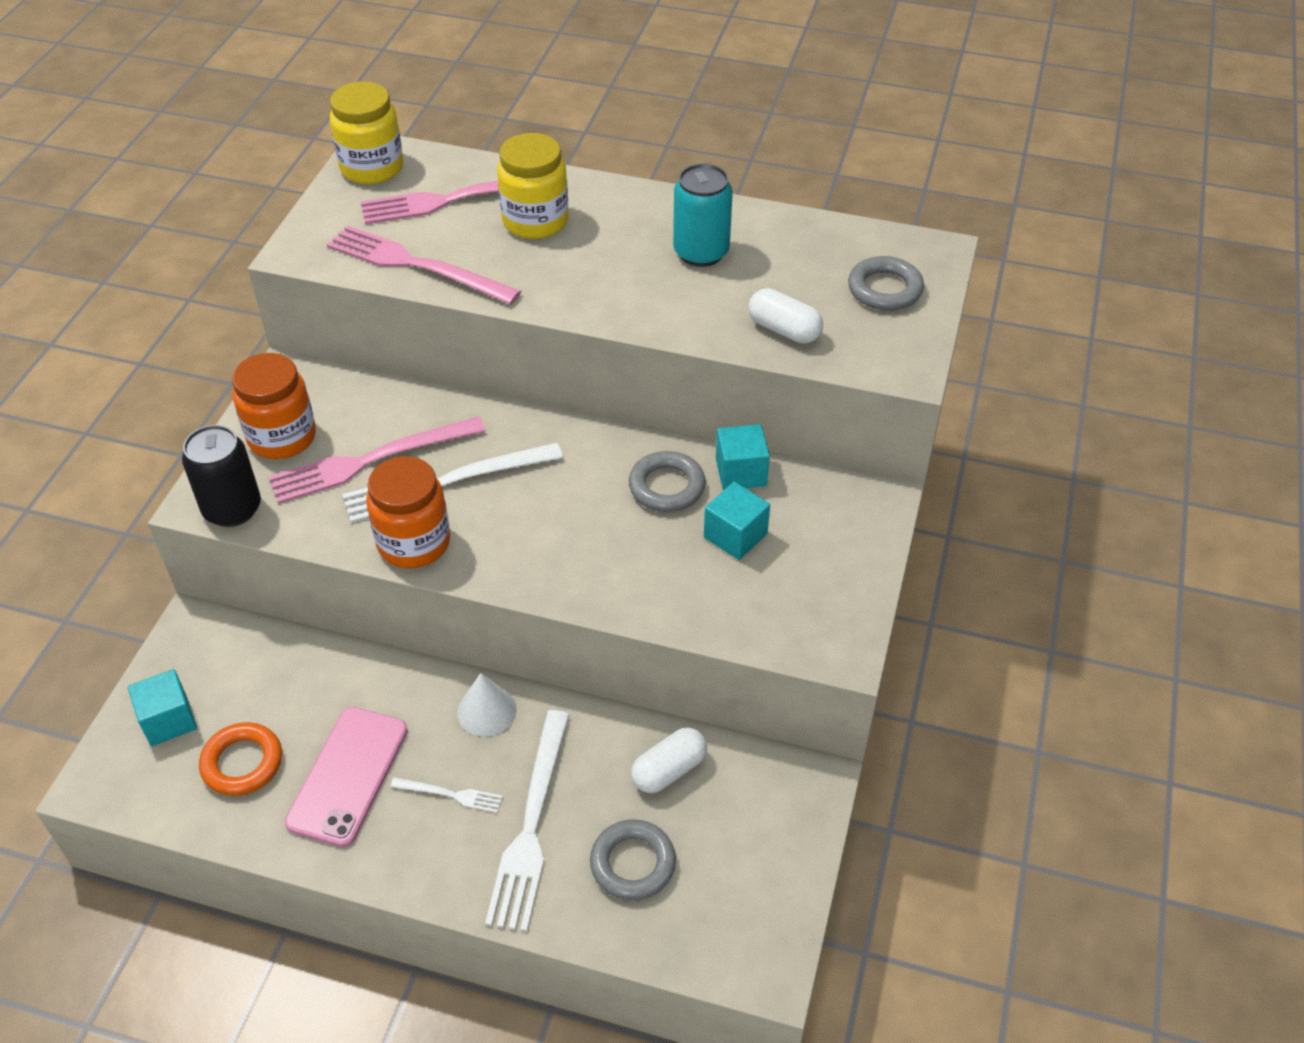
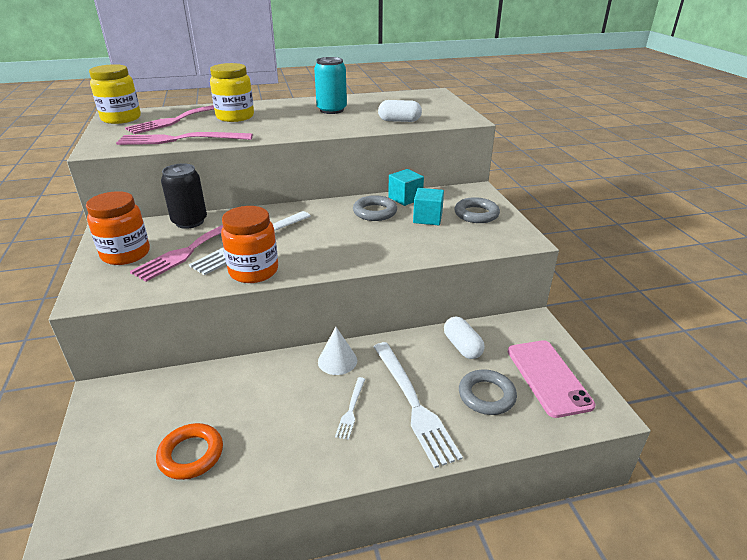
camera: 30 degrees left, 15 degrees down
turquoise cube [128,669,197,746] -> none
black can [182,425,261,527] -> black can moved to [161,163,207,229]
pink phone [285,707,408,847] -> pink phone moved to [508,340,595,418]
white fork [390,777,503,813] -> white fork turned 120 degrees clockwise [335,377,365,440]
white capsule [631,728,707,793] -> white capsule turned 45 degrees counterclockwise [444,316,485,359]
grey ring [848,256,924,311] -> grey ring moved to [454,197,500,223]

